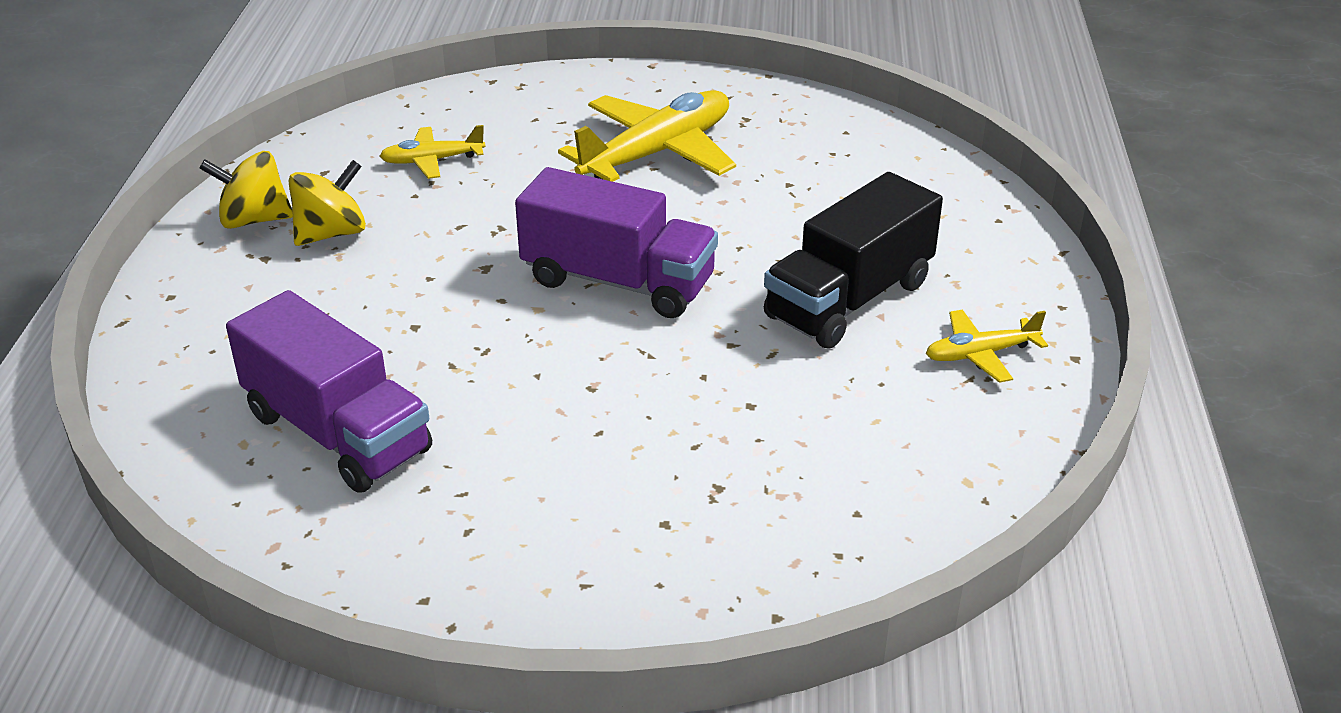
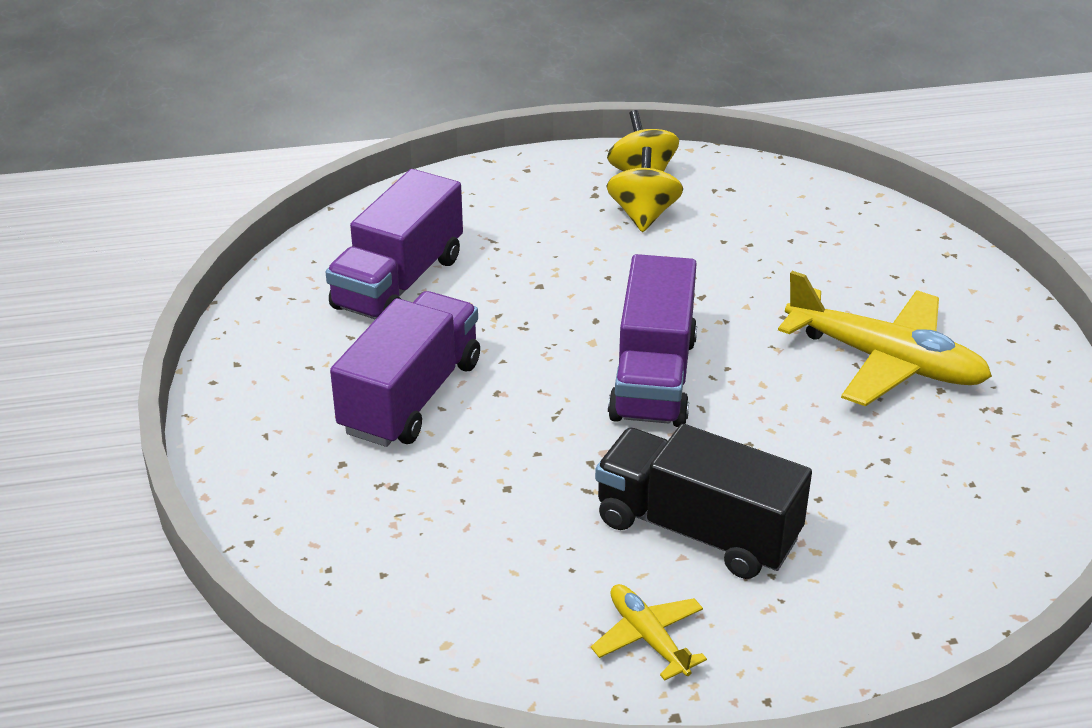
camera: 75 degrees right, 0 degrees up
yellow spinning top [288,160,366,246] -> yellow spinning top turned 120 degrees counterclockwise [606,147,683,232]
yellow plane [380,125,486,179] -> none
none -> purple truck [330,291,480,447]

